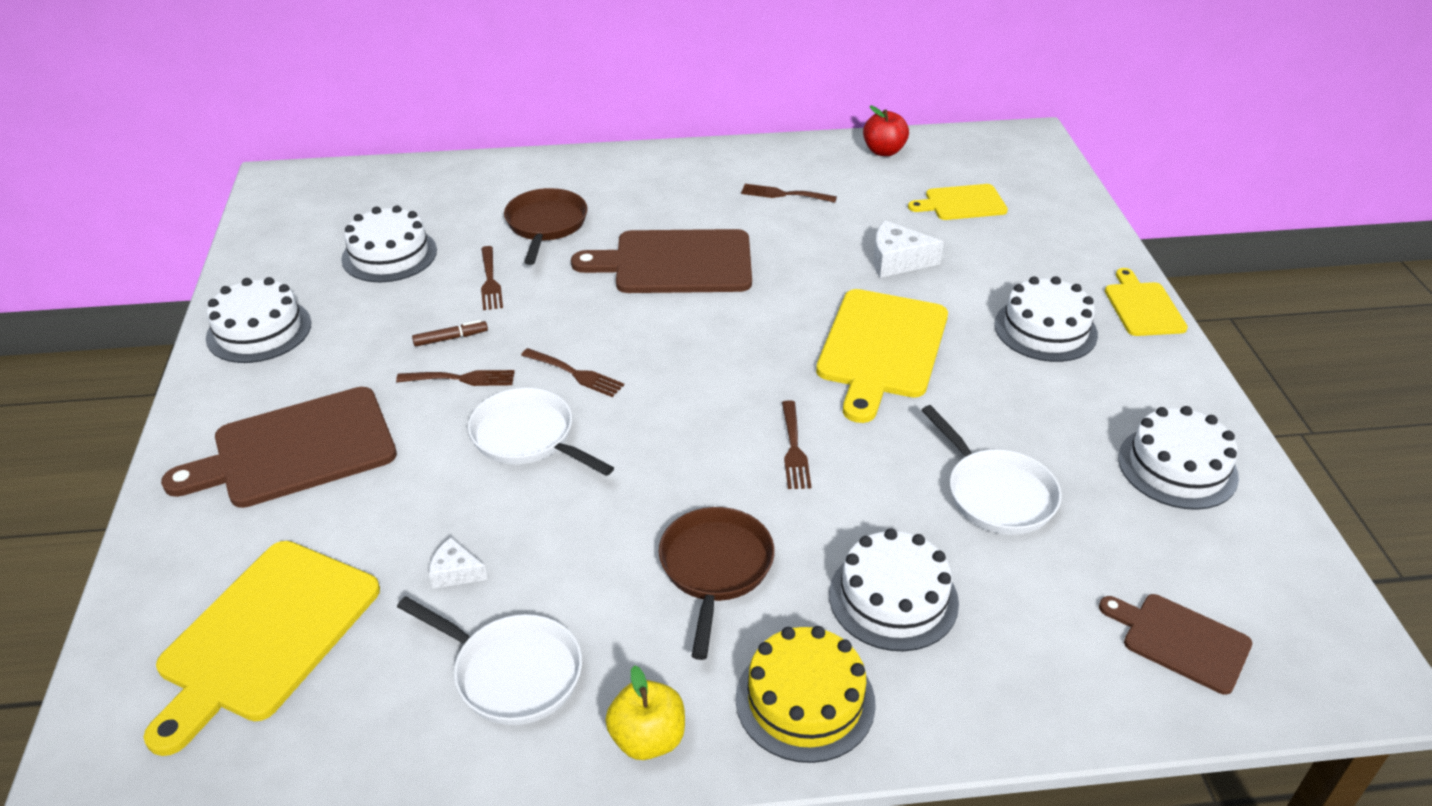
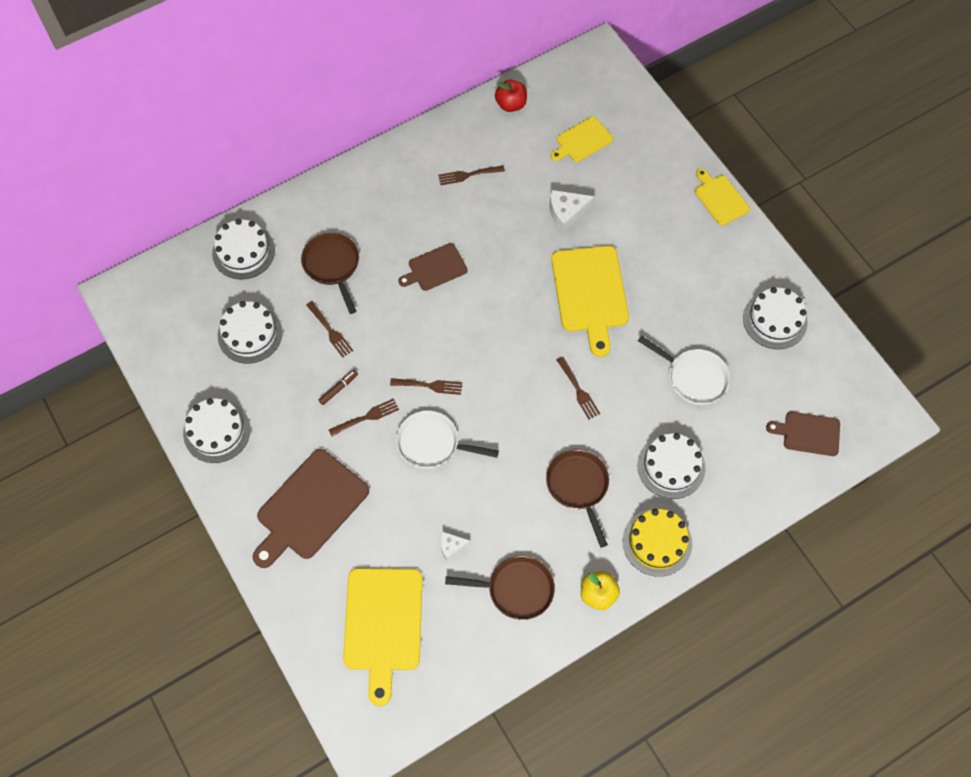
camera: 25 degrees left, 25 degrees up
white pan [397,596,582,725] -> brown pan [445,556,555,620]
brown cutting board [571,229,752,293] -> brown cutting board [398,243,468,291], size x0.57
white cake [994,276,1098,362] -> white cake moved to [212,219,275,279]

